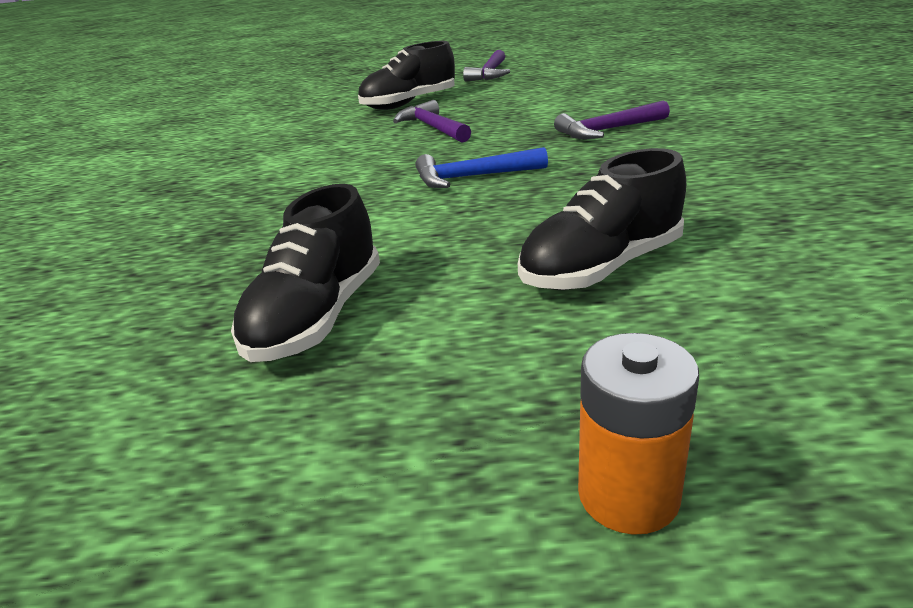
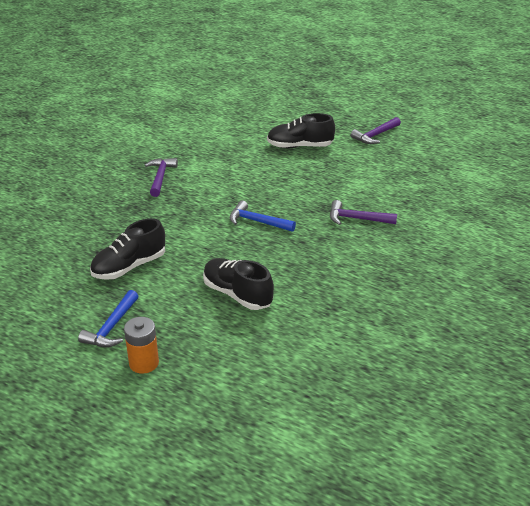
camera: 30 degrees right, 5 degrees up
purple hammer [393,100,471,142] -> purple hammer moved to [145,158,178,197]
black shoe [518,148,686,290] -> black shoe turned 45 degrees clockwise [203,258,274,310]
none -> blue hammer [78,290,138,347]

